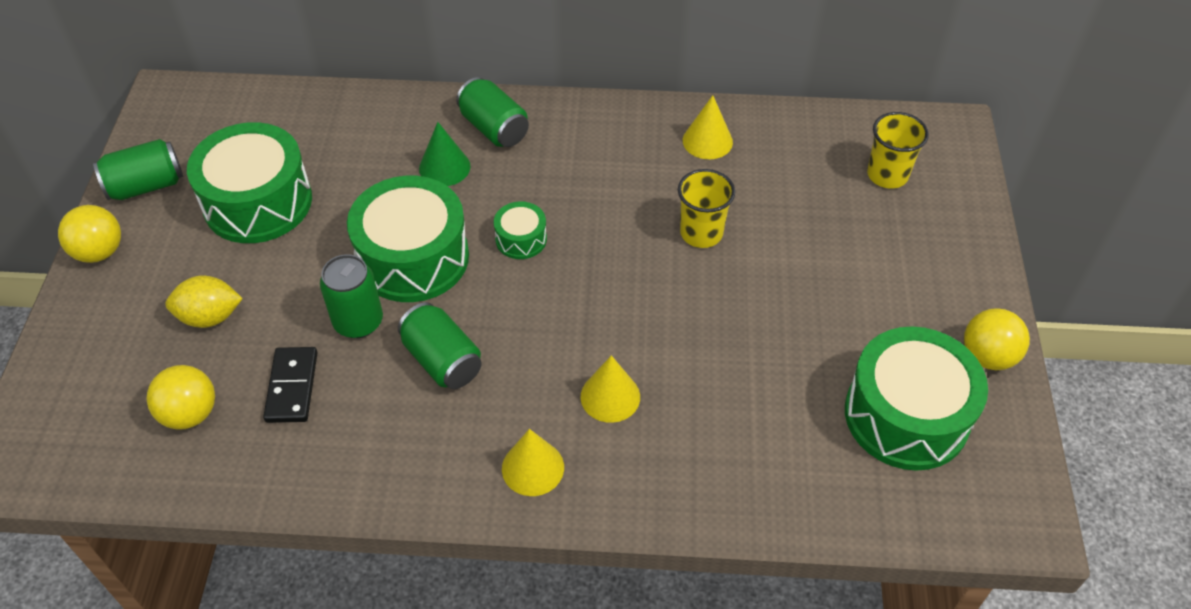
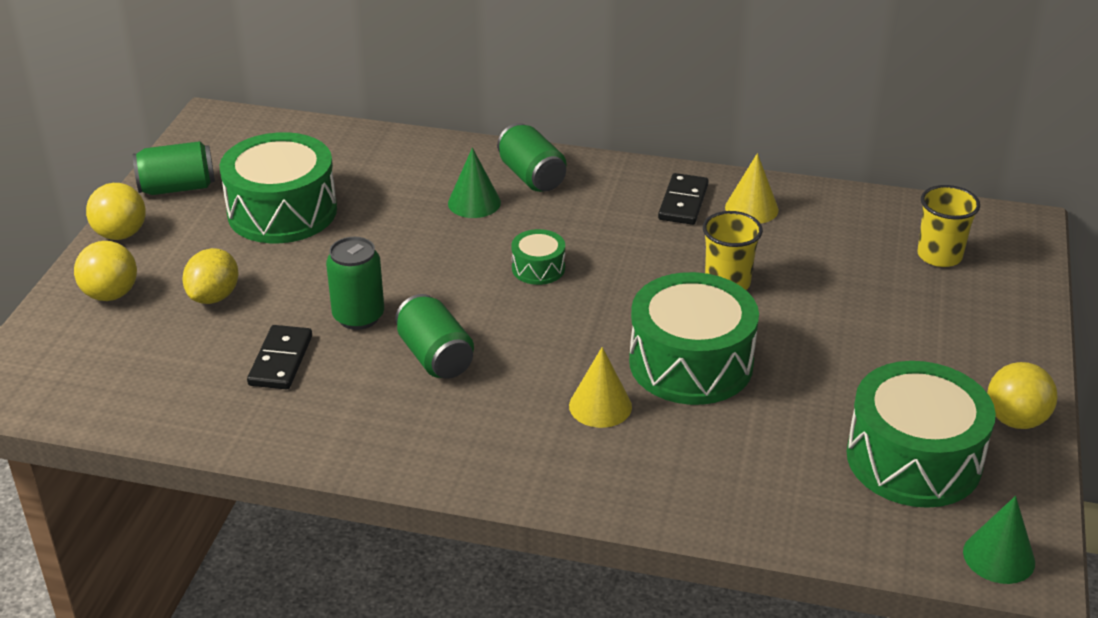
camera: 10 degrees right, 15 degrees down
yellow ball [147,365,215,429] -> yellow ball moved to [74,241,137,301]
yellow lemon [165,276,243,328] -> yellow lemon turned 75 degrees counterclockwise [182,248,238,304]
green drum [347,176,469,302] -> green drum moved to [629,272,759,405]
yellow cone [502,429,564,496] -> none
none -> black domino [658,173,708,225]
none -> green cone [963,496,1035,584]

